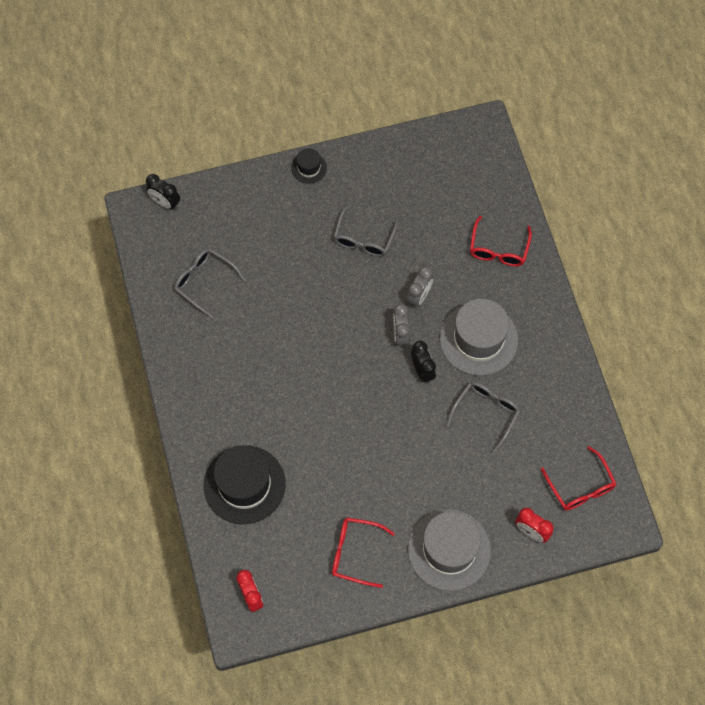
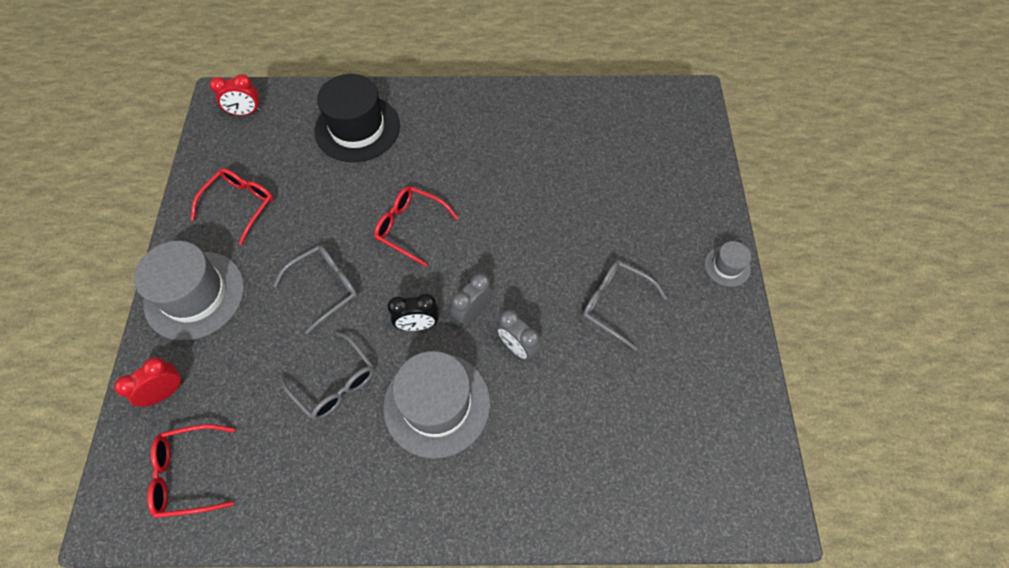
camera: 105 degrees right, 5 degrees down
black clock [146,174,180,210] -> none
grey glasses [174,248,246,318] -> grey glasses moved to [273,245,358,334]
black hat [291,148,327,184] -> grey hat [705,241,751,287]
grey clock [393,304,410,348] -> grey clock turned 60 degrees counterclockwise [451,273,493,325]
red glasses [470,216,532,266] -> red glasses moved to [374,186,458,267]

